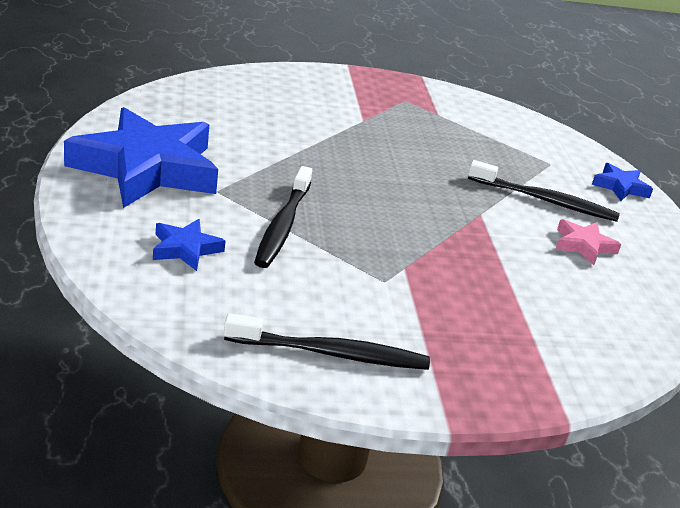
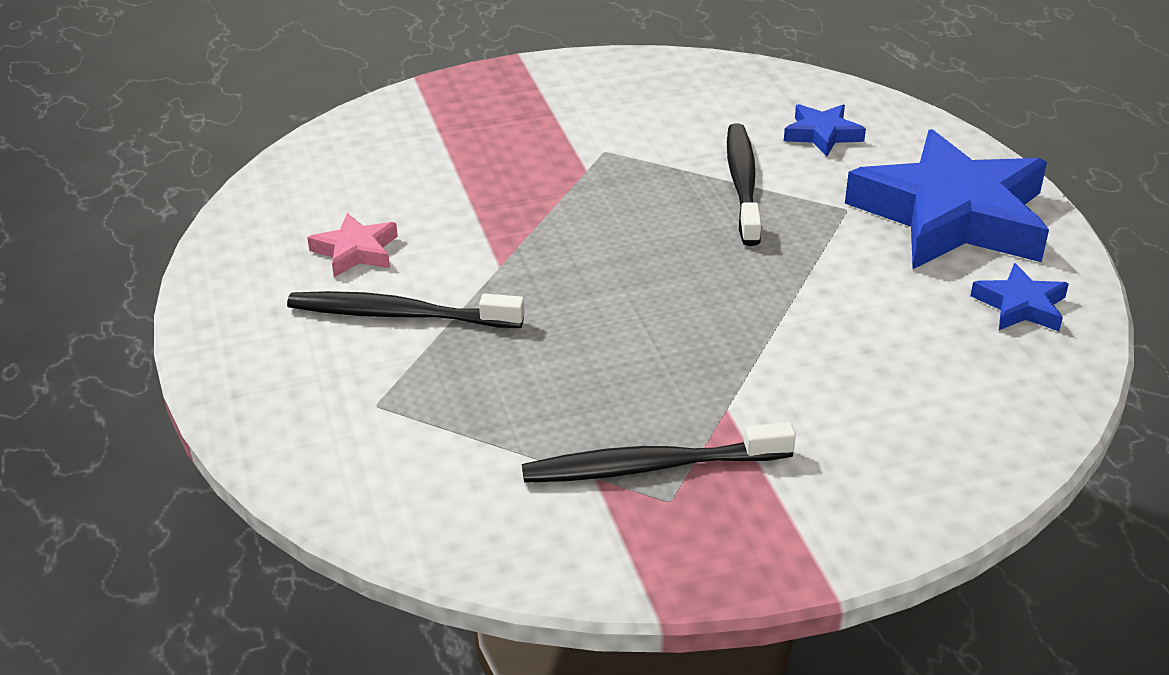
camera: 175 degrees right, 5 degrees up
black toothbrush [224,313,430,370] -> black toothbrush moved to [522,422,796,483]
blue star [592,163,653,201] -> blue star moved to [970,263,1069,331]

